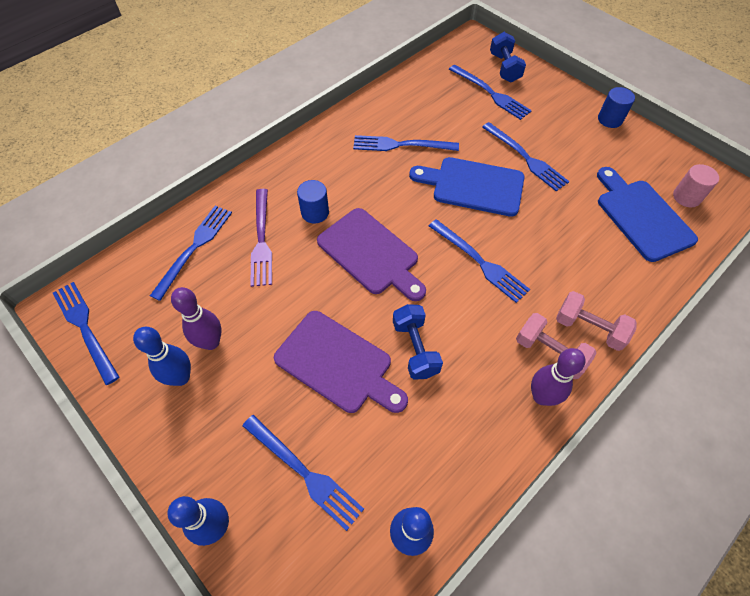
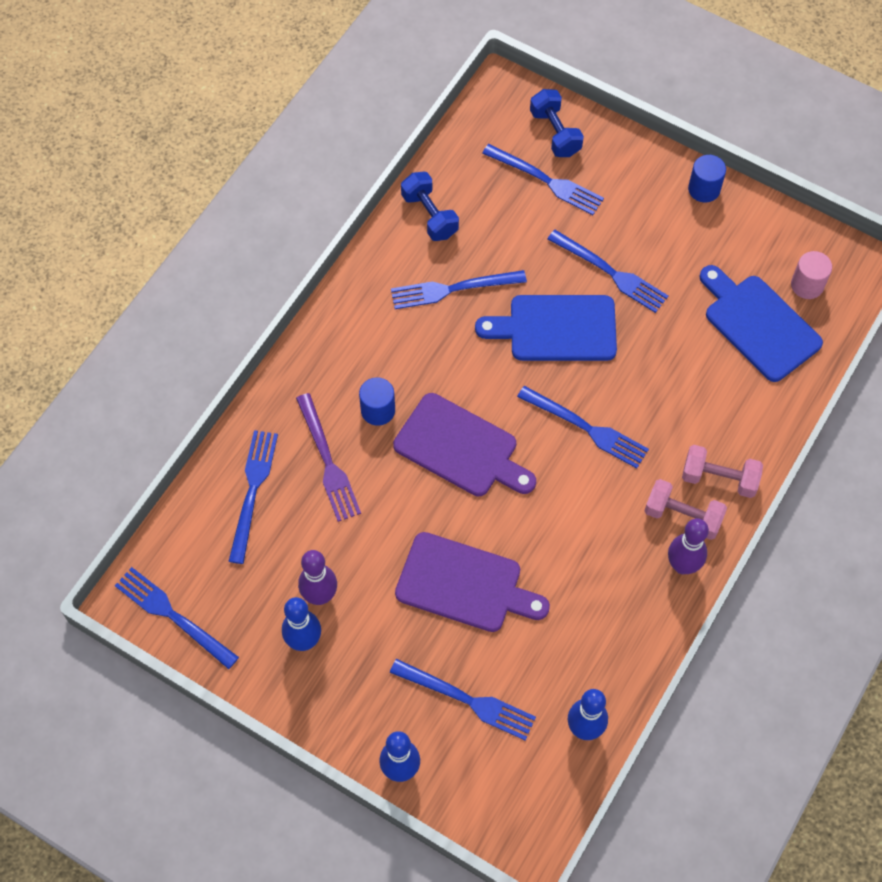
camera: 15 degrees left, 5 degrees up
blue dumbbell [393,304,443,380] -> blue dumbbell moved to [401,172,459,241]

